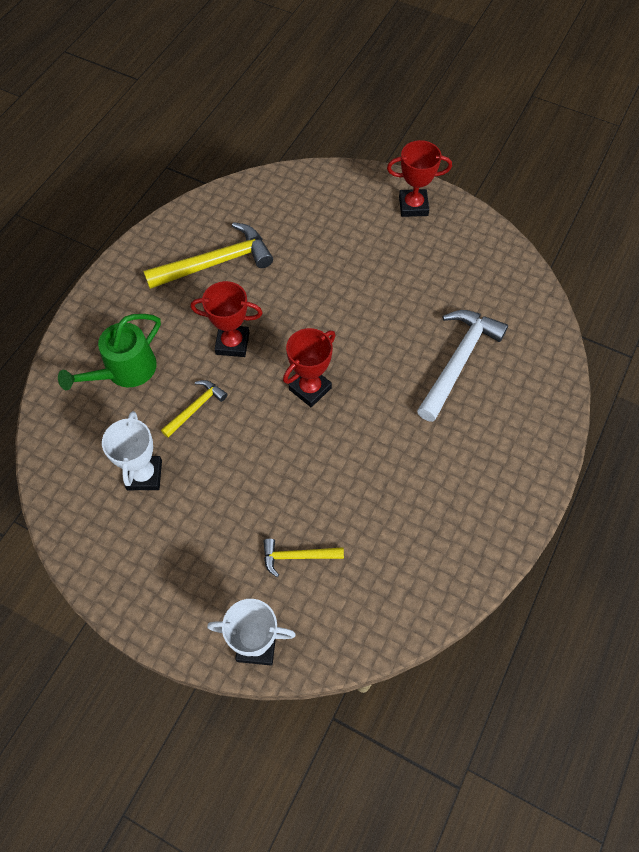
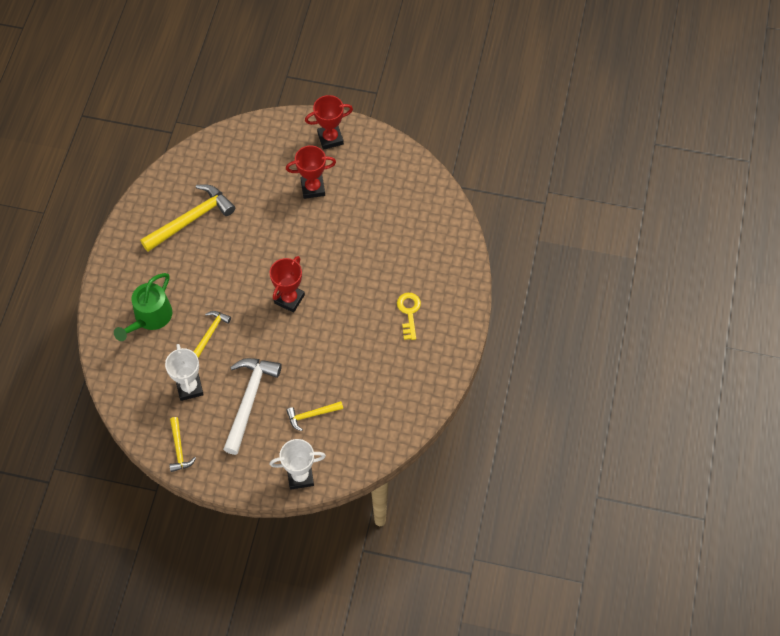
camera: 15 degrees left, 0 degrees up
red trophy [191,281,263,357] -> red trophy moved to [286,145,336,199]
white hammer [417,310,508,422] -> white hammer moved to [223,358,282,455]
none -> yellow hammer [169,417,196,472]
none -> yellow key [397,293,421,340]

